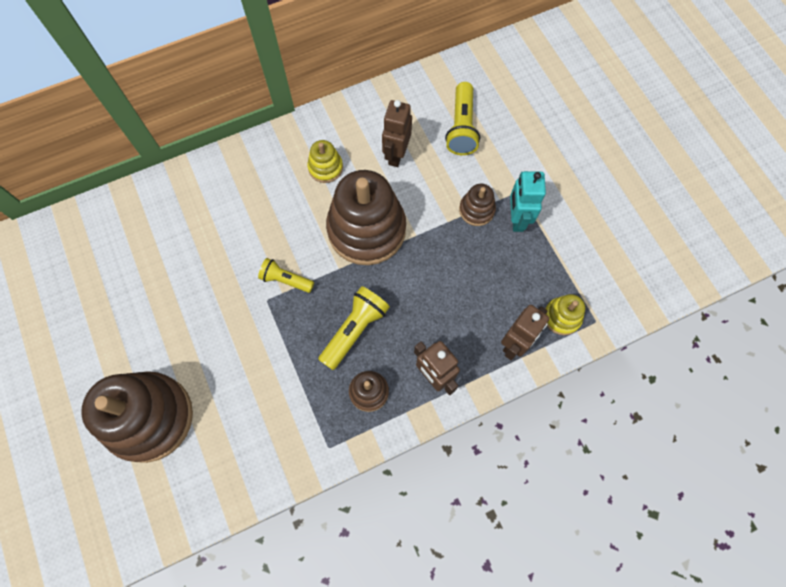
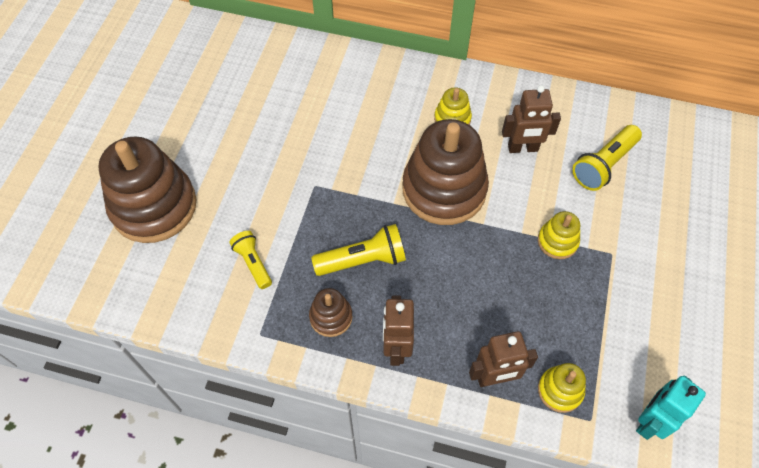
camera: 40 degrees right, 10 degrees down
yellow flashlight [258,258,314,293] -> yellow flashlight moved to [229,231,272,289]
brown robot [382,100,412,167] -> brown robot turned 150 degrees counterclockwise [502,85,561,153]
brown stacking toy [459,184,496,226] -> yellow stacking toy [538,211,580,259]
turquoise robot [510,171,546,232] -> turquoise robot moved to [636,375,706,440]

